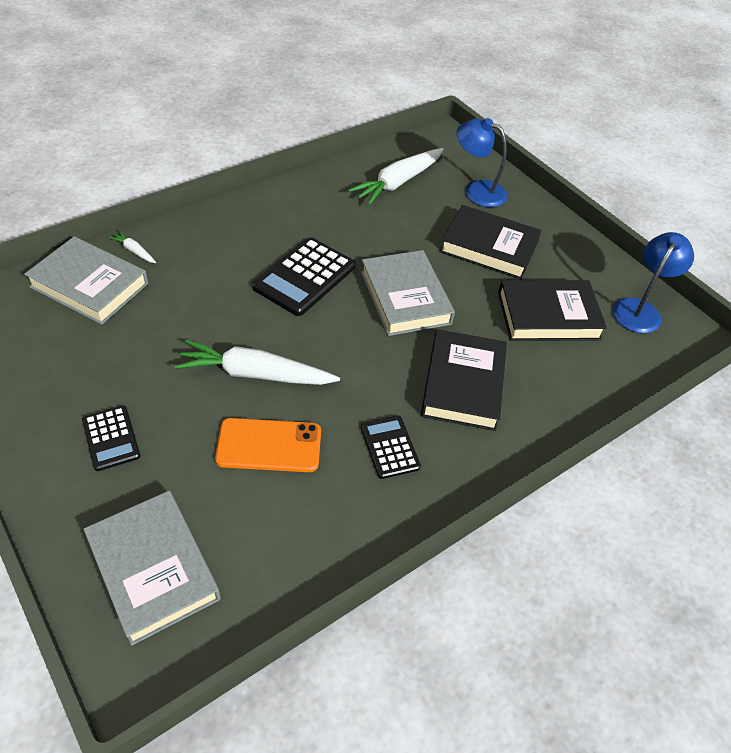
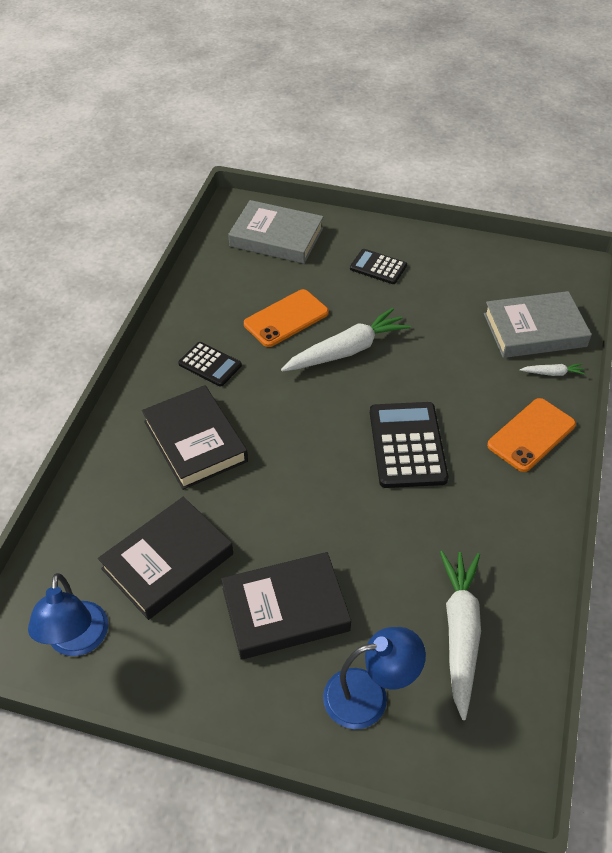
camera: 145 degrees right, 0 degrees up
grey book [361,250,455,336] -> none
none -> orange phone [487,398,576,472]

